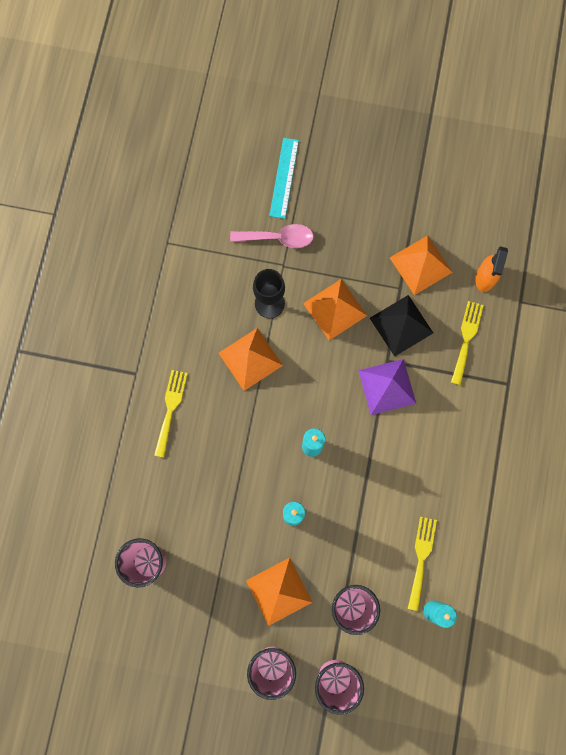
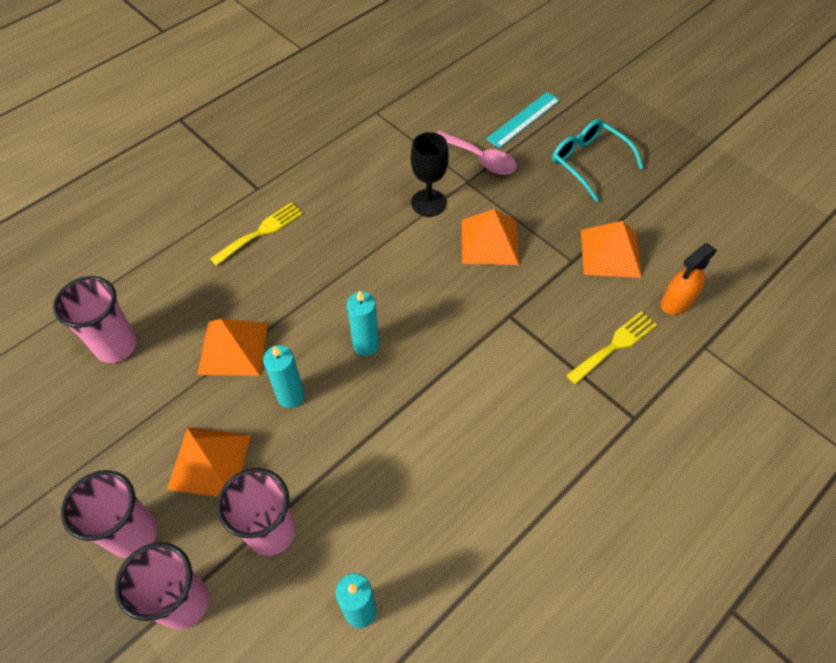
camera: 35 degrees right, 20 degrees down
orange pyramid [219,328,283,391] -> orange pyramid moved to [197,319,268,376]
purple pyramid [358,359,416,415] -> none
black pyramid [370,295,433,357] -> none
yellow fork [408,517,437,611] -> none
none -> turquoise glasses [552,119,644,202]

